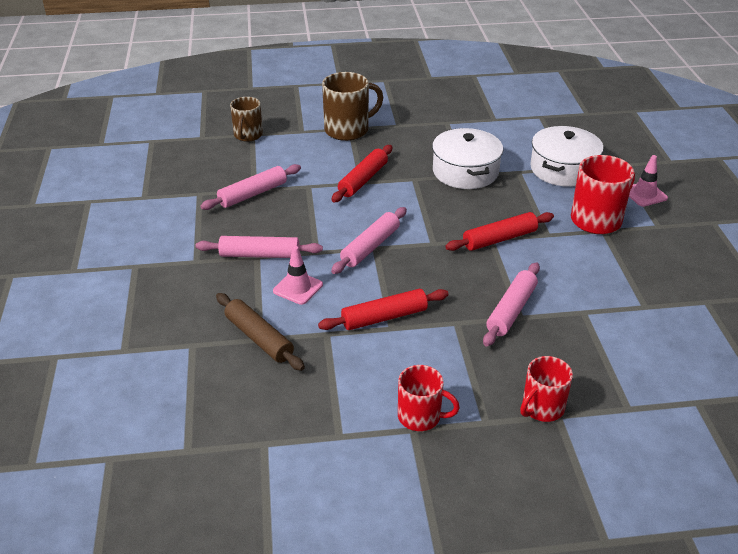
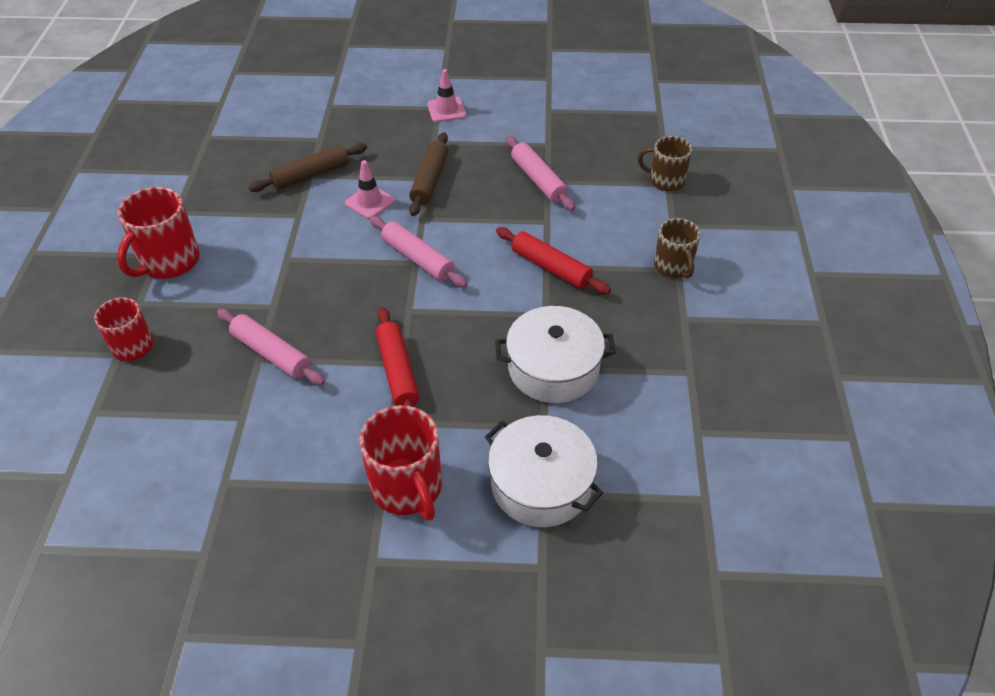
camera: 100 degrees right, 10 degrees up
pink rolling pin [196,236,323,258] -> brown rolling pin [409,132,448,216]
red rolling pin [318,289,449,330] -> none
brown mug [322,72,383,141] -> brown mug [654,218,700,278], size x0.65
red mug [398,365,460,431] -> red mug [117,187,200,279], size x1.53
pink traffic cone [629,155,668,207] -> pink traffic cone moved to [427,69,466,122]

